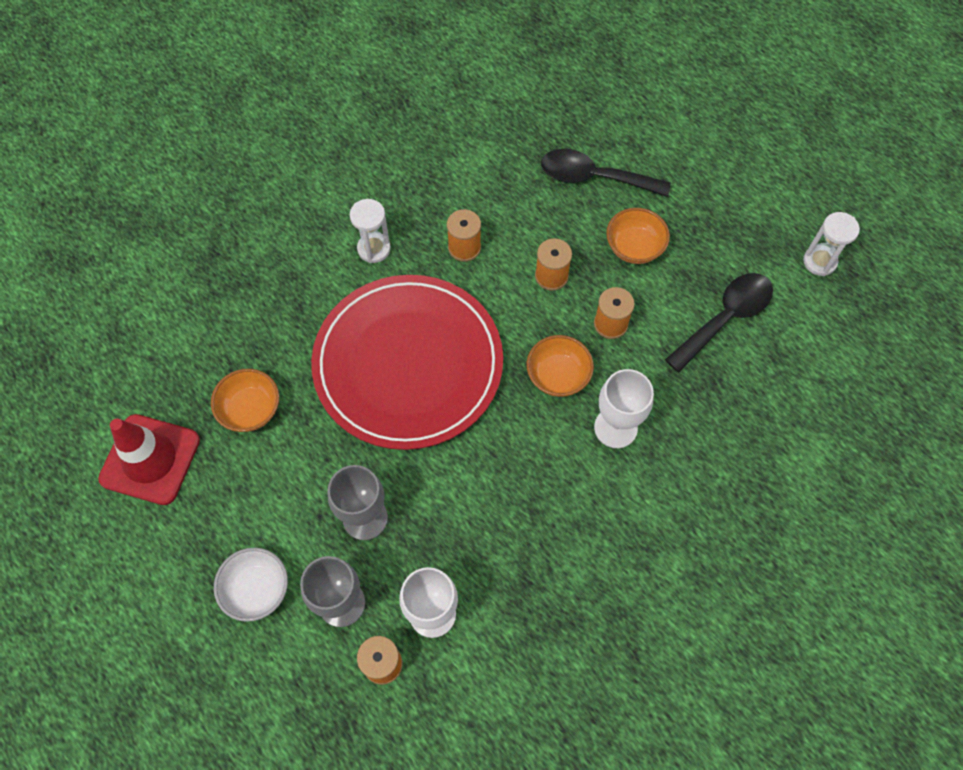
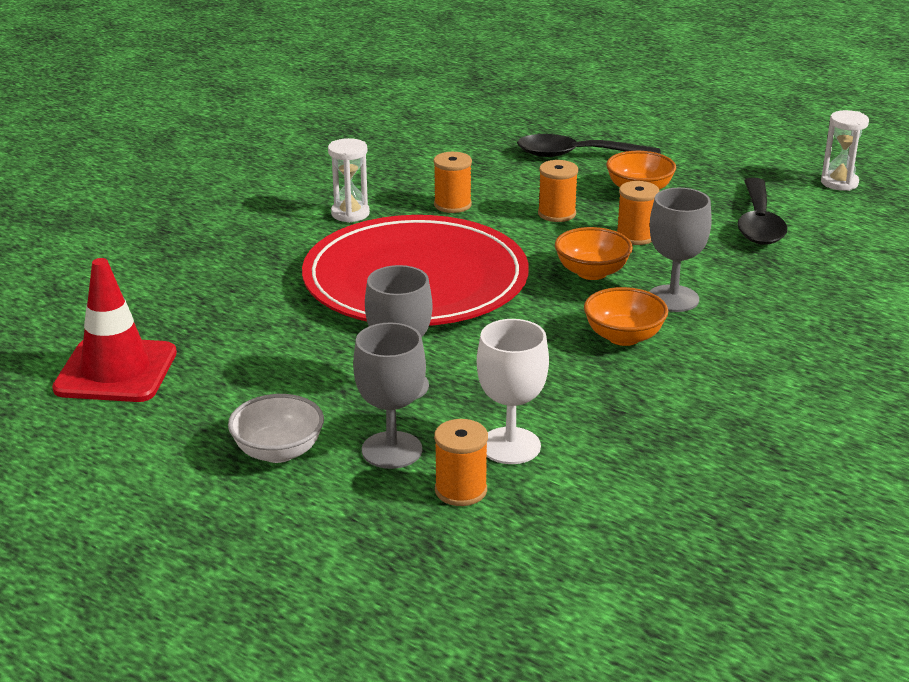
camera: 10 degrees left, 35 degrees down
orange bowl [211,369,279,432] -> orange bowl moved to [584,287,668,346]
white goblet [594,369,654,448] -> grey goblet [649,188,712,312]
black spoon [665,273,773,372] -> black spoon turned 150 degrees clockwise [737,177,787,245]

